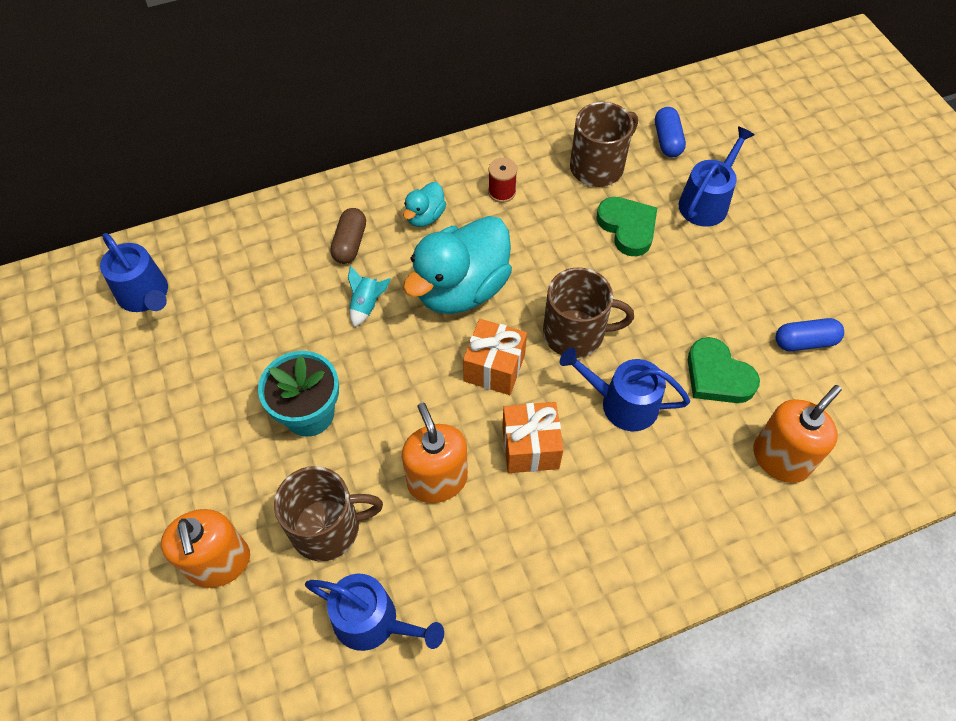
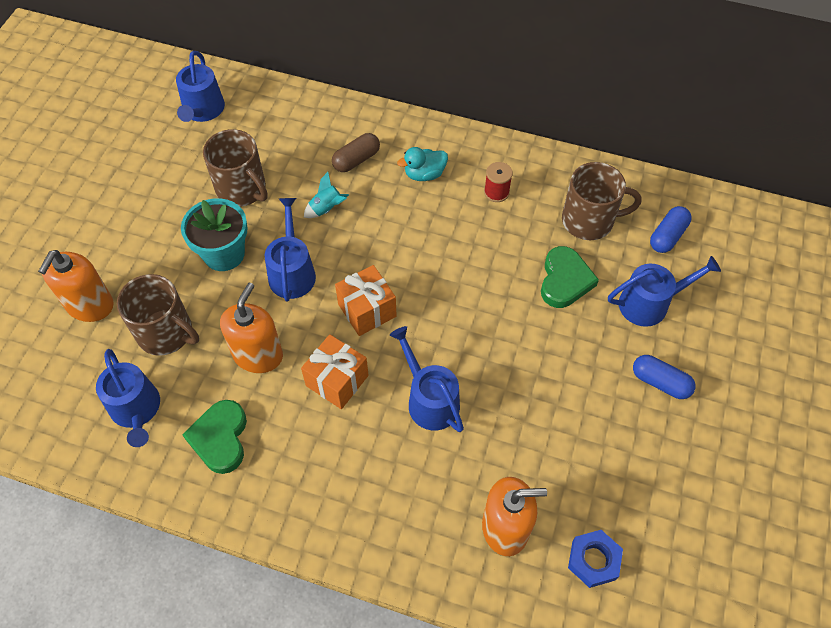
camera: 40 degrees right, 0 degrees up
turquoise duck [403,216,512,314] -> none
brown mug [543,267,634,358] -> brown mug moved to [203,129,268,207]
green heart [688,337,760,403] -> green heart moved to [182,400,247,474]
blue capsule [776,318,844,351] -> blue capsule moved to [633,355,695,399]
none -> blue watering can [265,198,316,301]
none -> blue nut [568,530,623,588]

